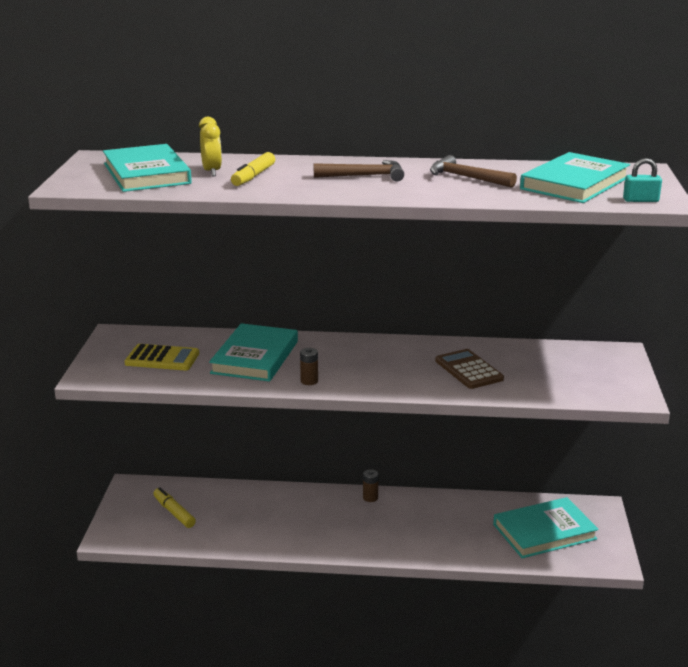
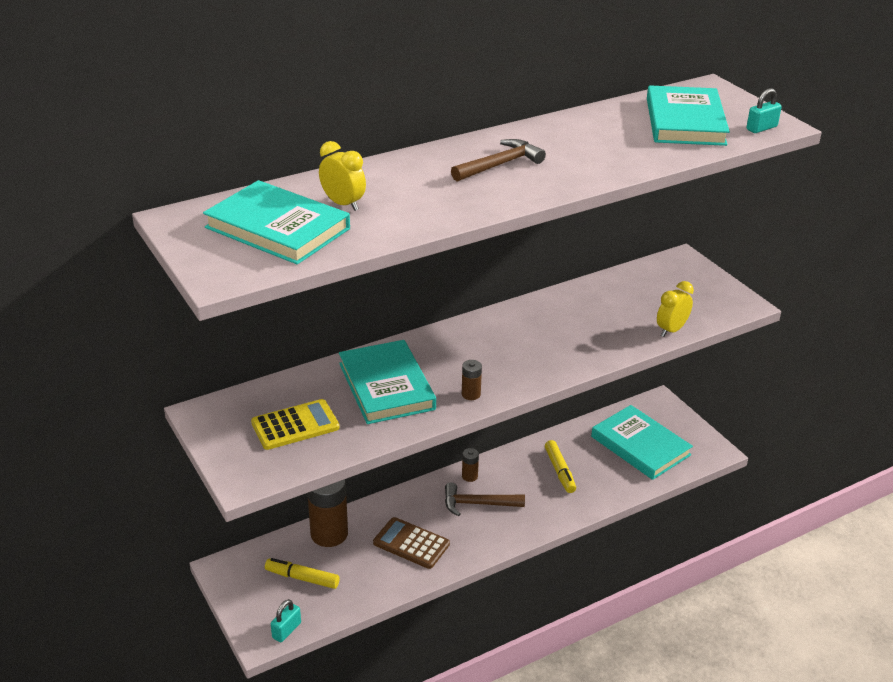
camera: 35 degrees left, 10 degrees up
yellow marker [231,152,275,186] -> yellow marker moved to [545,440,576,493]
brown hammer [430,155,517,188] -> brown hammer moved to [445,482,525,516]
brown calculator [435,349,504,389] -> brown calculator moved to [373,517,450,569]
turquoise book [493,497,599,558] -> turquoise book turned 75 degrees counterclockwise [591,405,693,480]
none -> turquoise padlock [271,599,301,642]
none -> brown battery [307,479,348,547]
none -> yellow clock [657,281,694,337]

